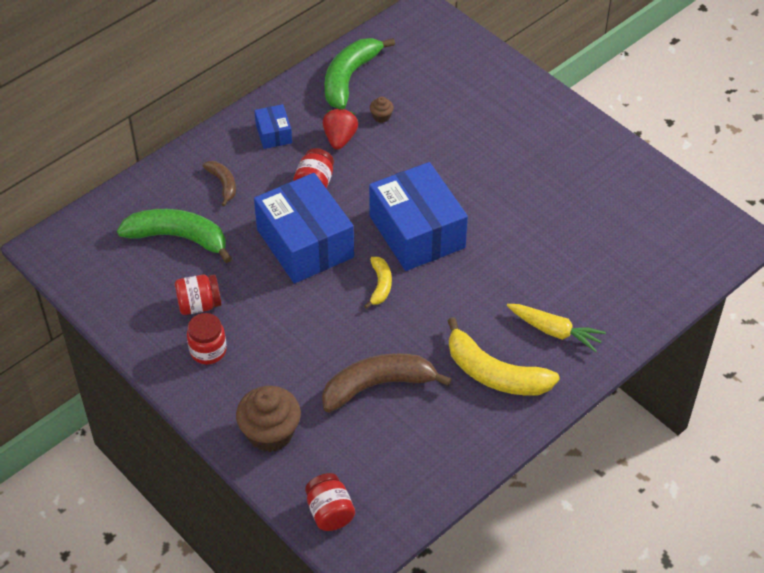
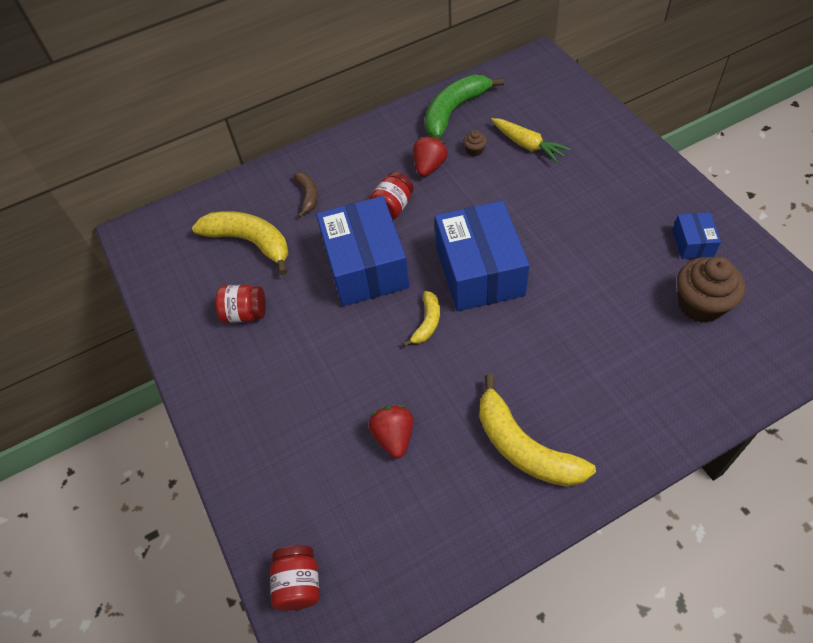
camera: 20 degrees right, 5 degrees up
green banana [117,209,232,263] -> yellow banana [192,211,289,275]
red jar [187,313,227,365] -> none
brown cupcake [236,386,301,452] -> brown cupcake moved to [677,257,745,323]
blue box [254,104,292,149] -> blue box moved to [672,212,721,259]
brown banana [322,353,451,412] -> red strawberry [368,405,413,458]
yellow carrot [507,304,606,352] -> yellow carrot moved to [491,118,571,163]

